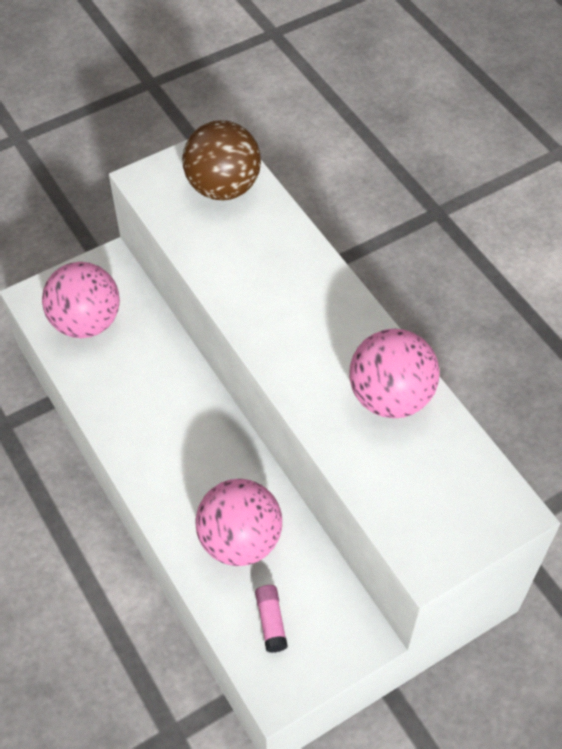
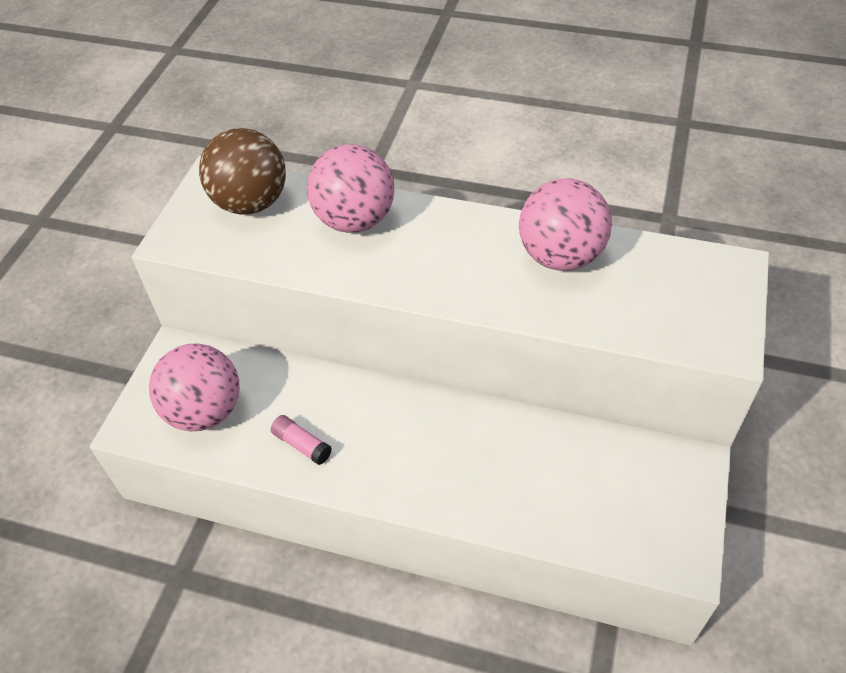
camera: 40 degrees left, 5 degrees down
pink ball [196,479,282,566] -> pink ball moved to [307,144,394,233]
pink glue stick [255,585,288,653] -> pink glue stick moved to [271,415,332,465]

